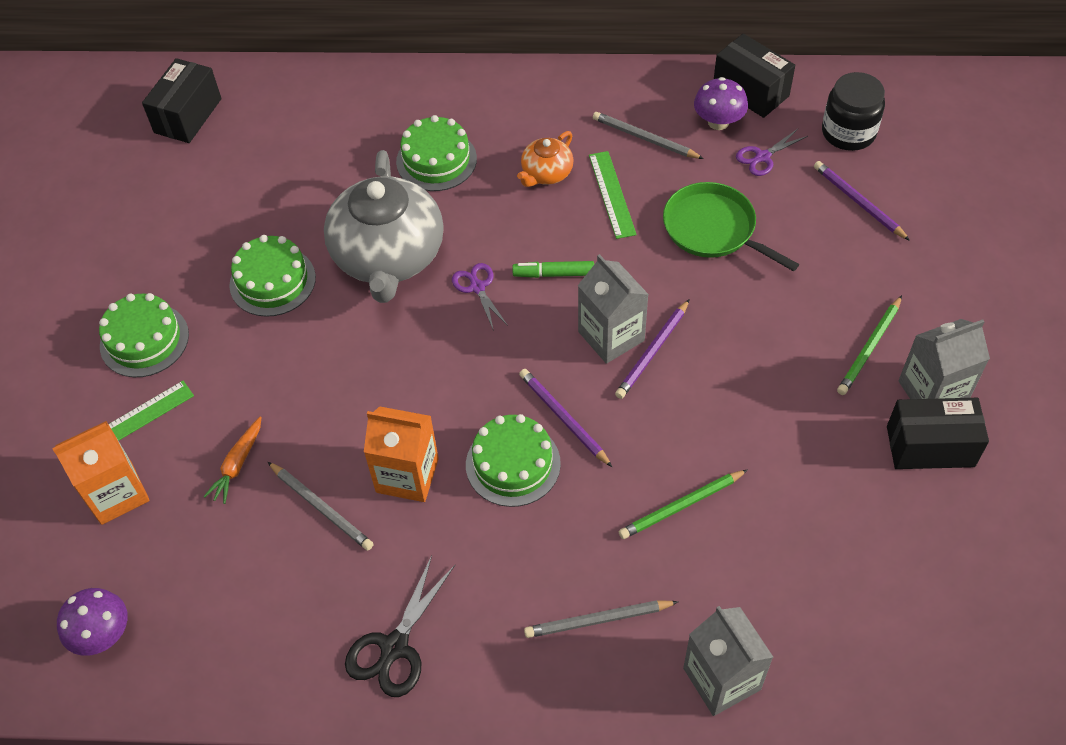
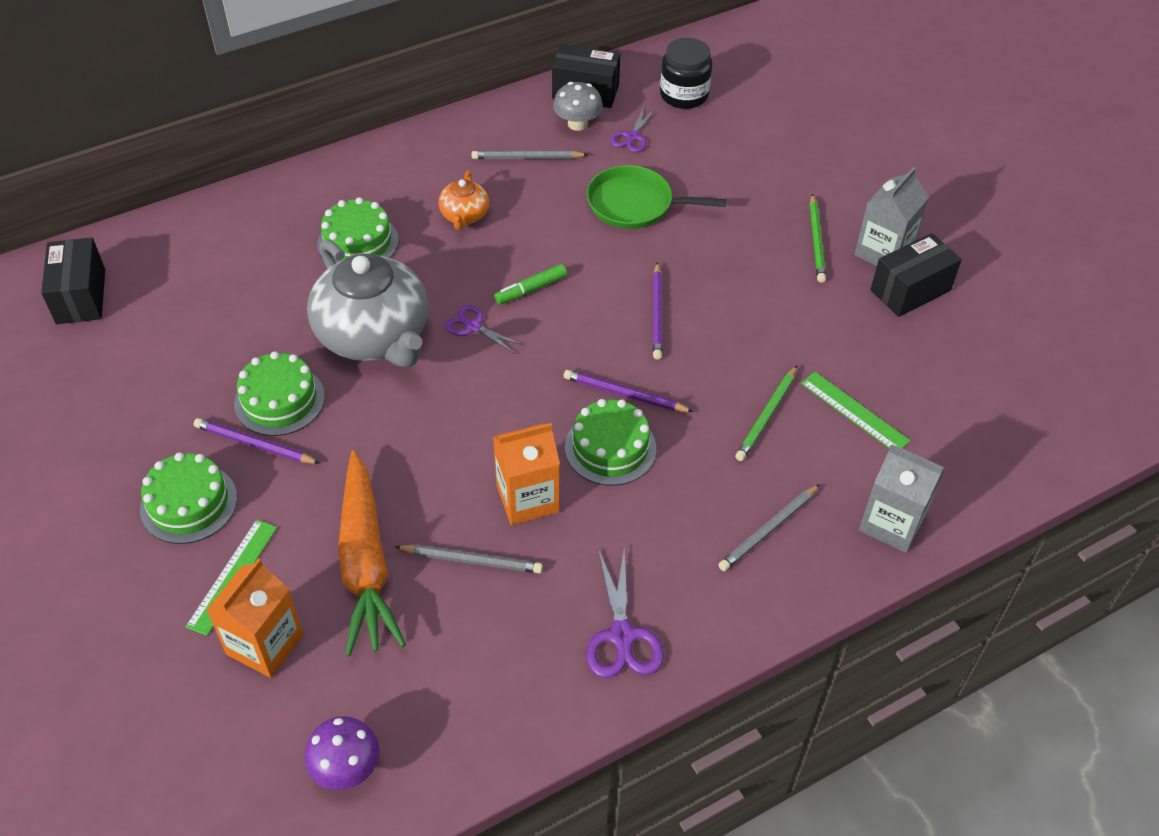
camera: 35 degrees left, 5 degrees down
orange carrot [203,417,261,504] -> orange carrot [338,450,406,657], size x2.25
black scissors [345,555,455,697] -> purple scissors [586,546,664,678]
grey carton [578,254,649,364] -> none
green ruler [589,151,637,239] -> green ruler moved to [801,372,910,449]
purple mushroom [694,77,748,130] -> grey mushroom [553,82,603,131]
purple pencil [814,161,910,241] -> purple pencil moved to [194,418,320,464]

